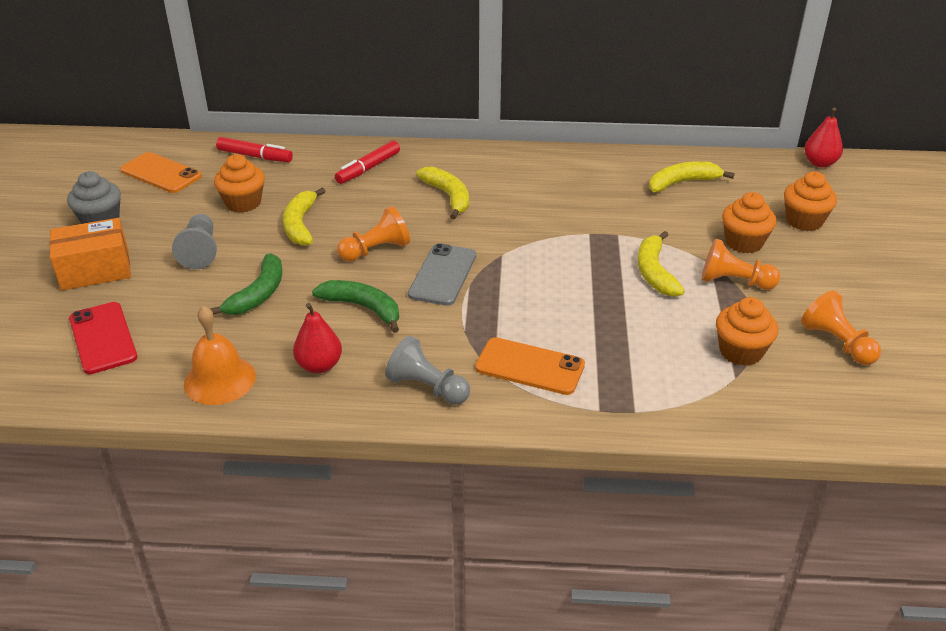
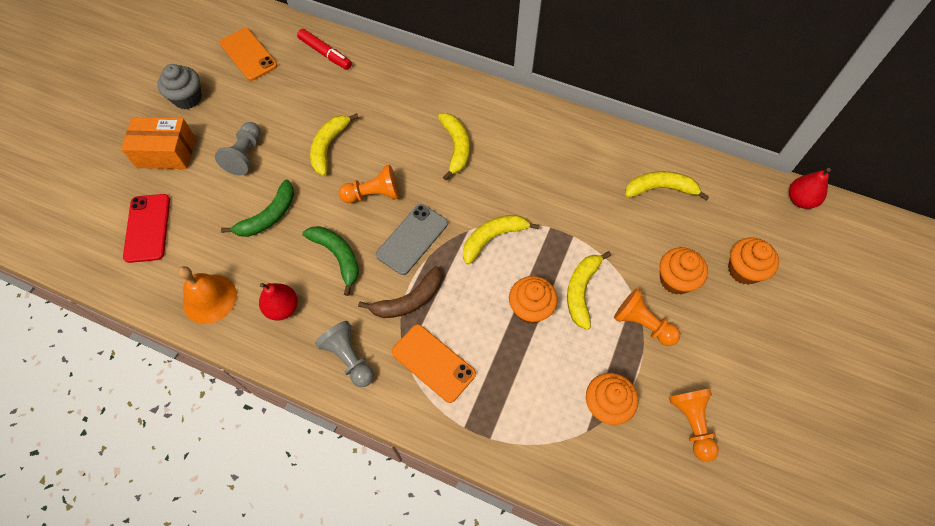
camera: 20 degrees right, 25 degrees up
orange cupcake [214,154,265,213] -> orange cupcake moved to [509,276,558,324]
red marker [335,141,400,184] -> none
none -> brown banana [358,266,441,318]
none -> yellow banana [463,215,540,265]

